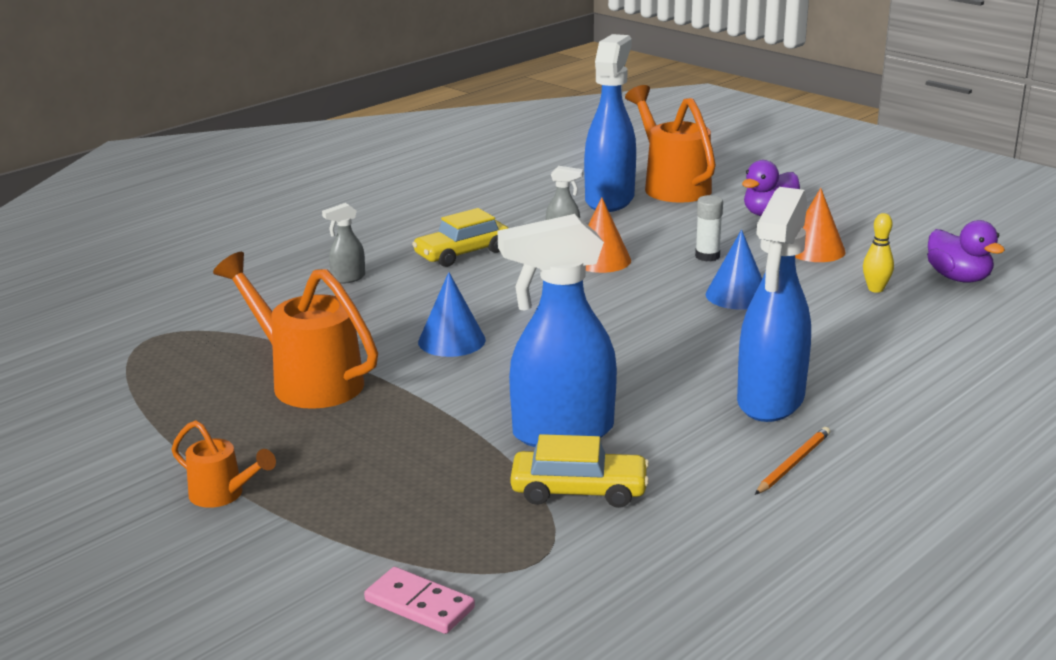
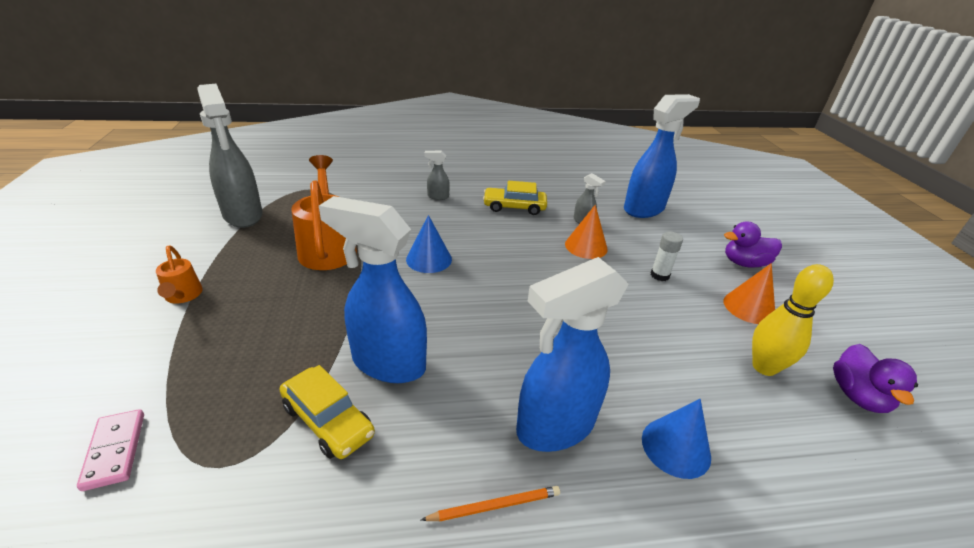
camera: 35 degrees right, 10 degrees up
orange watering can [625,85,716,203] -> none
blue cone [706,230,762,310] -> blue cone moved to [642,399,711,479]
yellow bowling pin [863,213,894,293] -> yellow bowling pin [752,264,834,376], size x1.72
none -> grey spray bottle [197,84,263,228]

